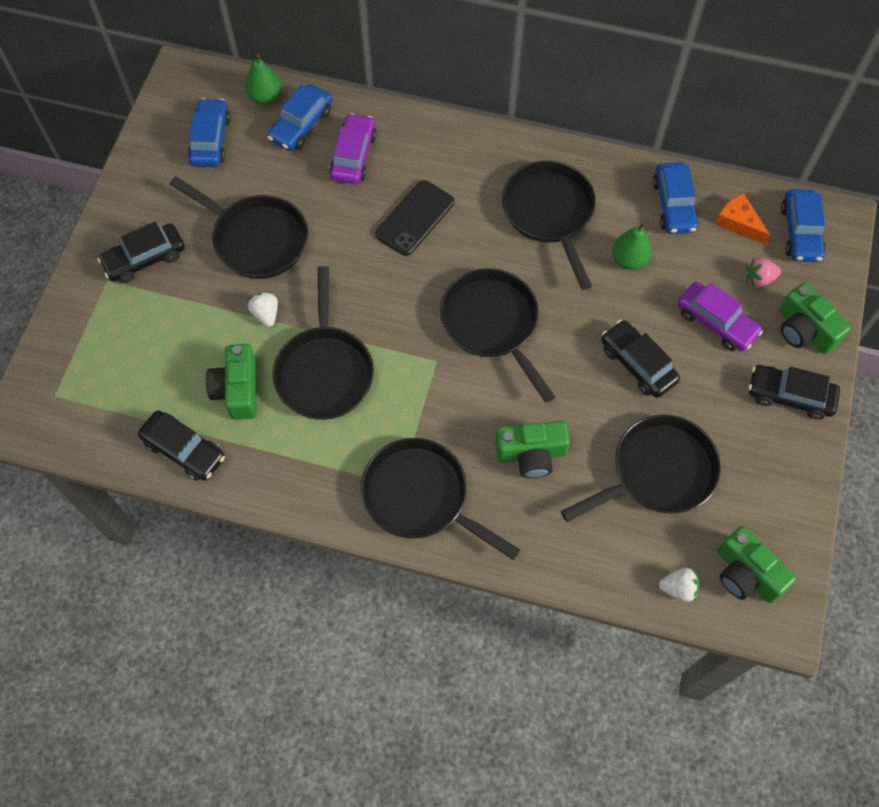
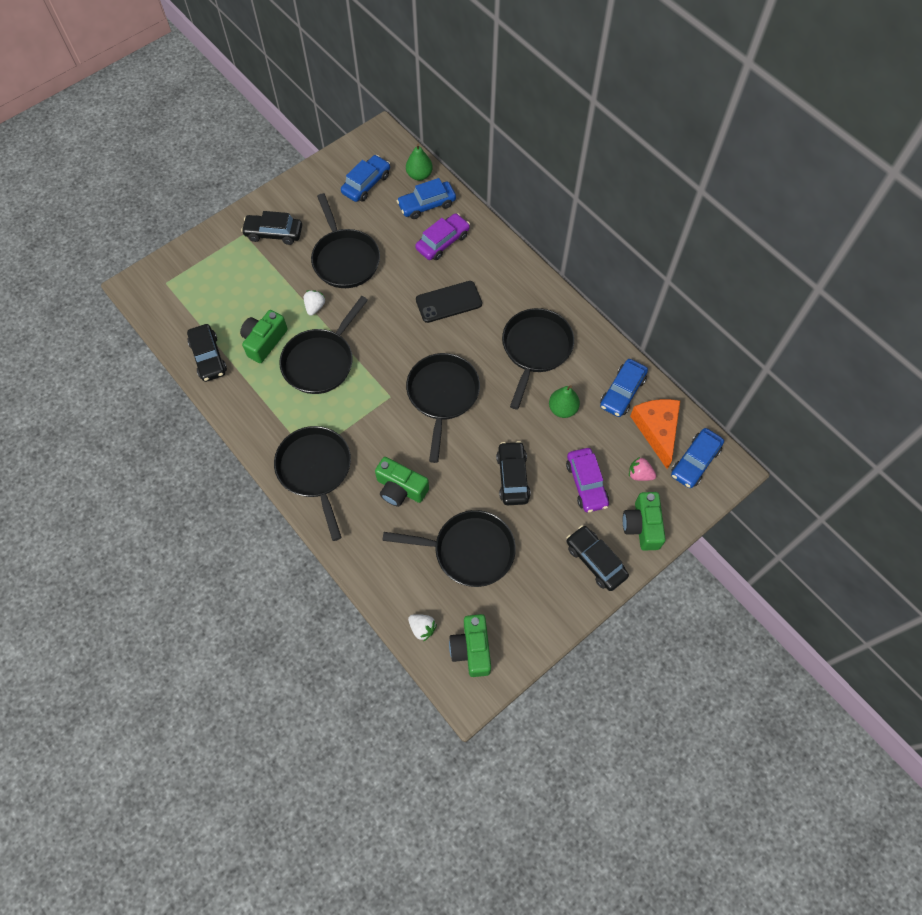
camera: 35 degrees right, 0 degrees up
orange cheese [715,193,770,244] -> orange cheese [630,399,680,469], size x1.57

